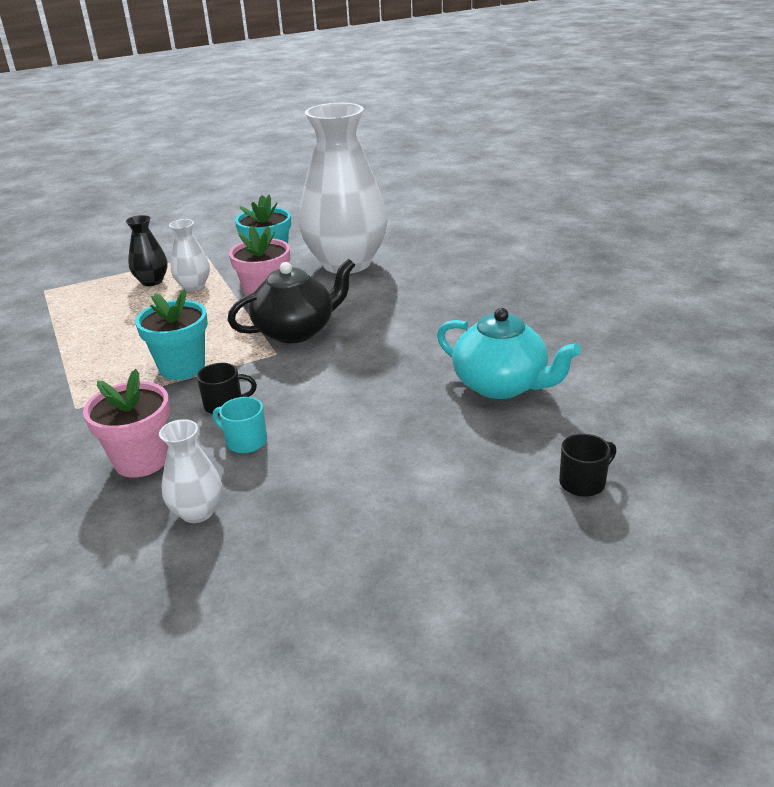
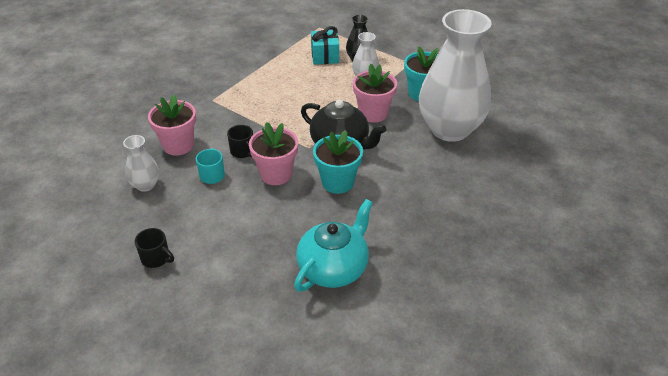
camera: 60 degrees right, 10 degrees up
turquoise flower pot [135,289,208,380] -> turquoise flower pot moved to [313,130,363,194]
turquoise teapot [437,308,581,399] -> turquoise teapot turned 150 degrees counterclockwise [294,199,373,292]
black mug [559,434,617,497] -> black mug moved to [135,228,174,268]
none -> pink flower pot [249,122,298,185]
none -> turquoise gift [311,26,339,65]

